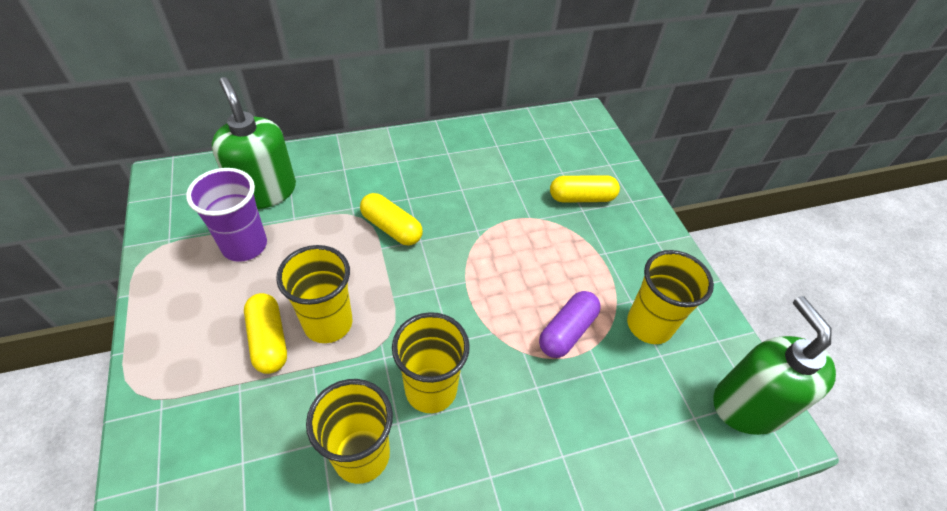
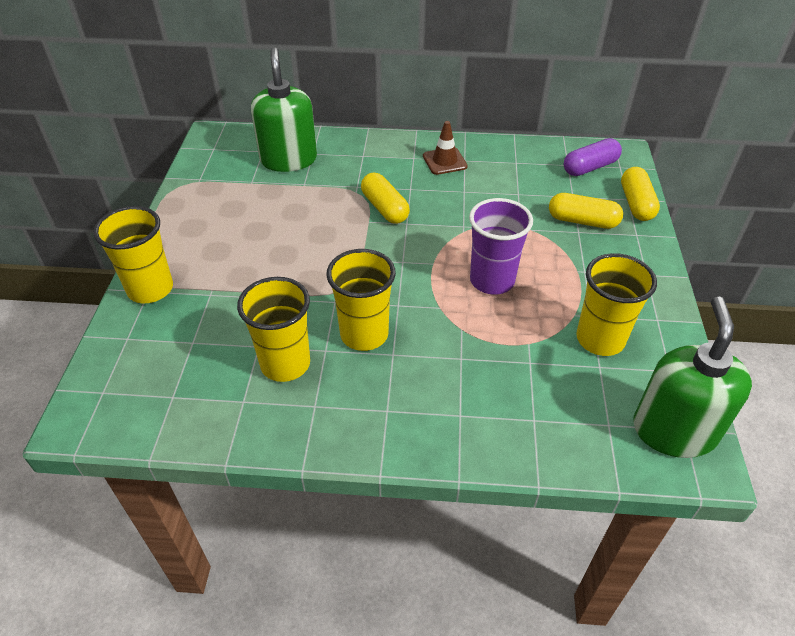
camera: 25 degrees right, 5 degrees down
purple cup [186,168,267,262] -> purple cup moved to [469,198,533,295]
yellow capsule [244,293,287,374] -> yellow capsule moved to [621,167,660,221]
yellow cup [276,245,352,343] -> yellow cup moved to [93,206,173,303]
purple capsule [539,291,601,358] -> purple capsule moved to [564,138,622,176]
none -> brown traffic cone [423,121,468,175]

